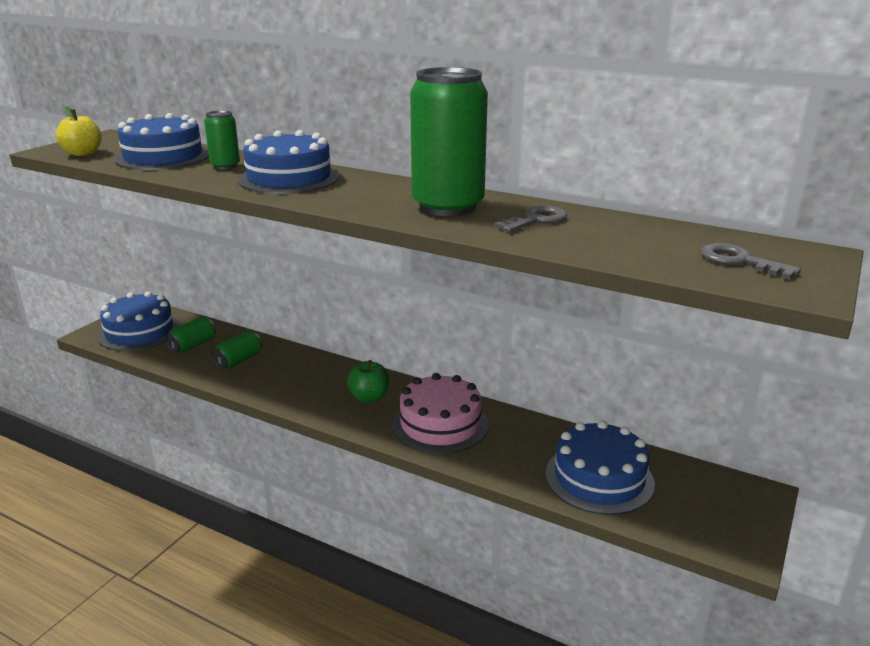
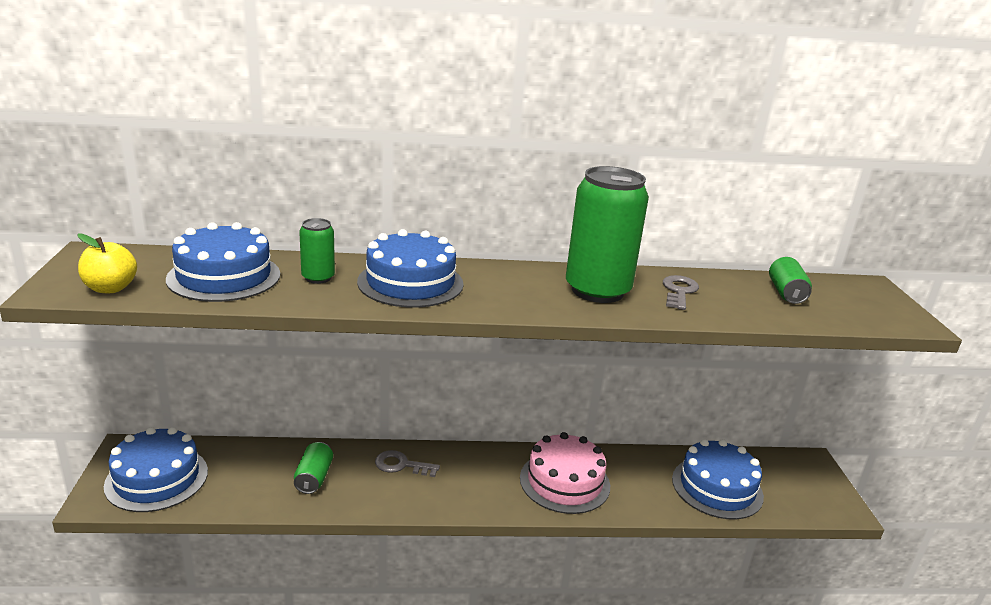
camera: 35 degrees left, 0 degrees up
green can [165,317,216,353] -> green can moved to [769,257,812,304]
green apple [347,360,390,403] -> none
grey key [700,243,801,279] -> grey key moved to [375,450,440,477]

